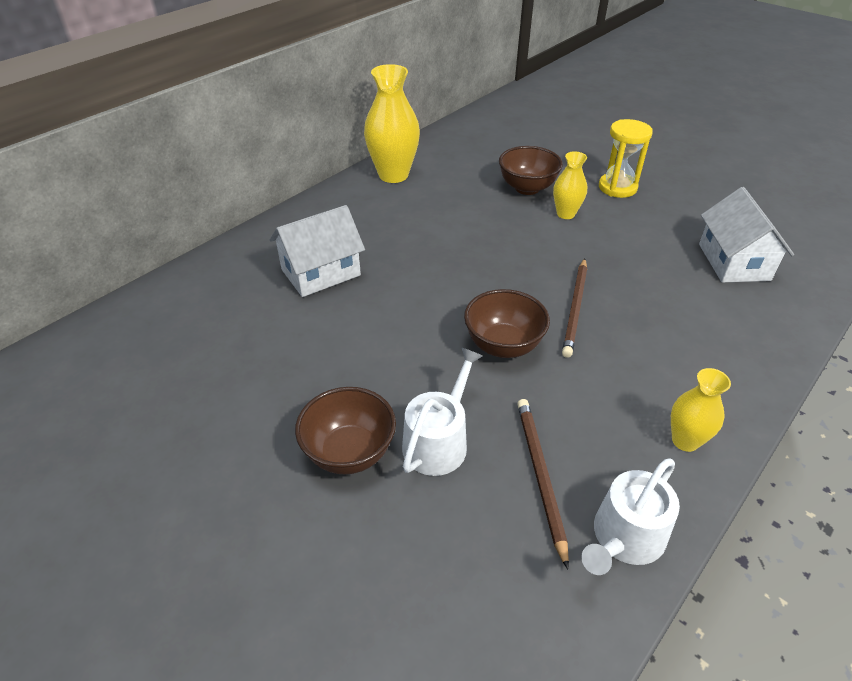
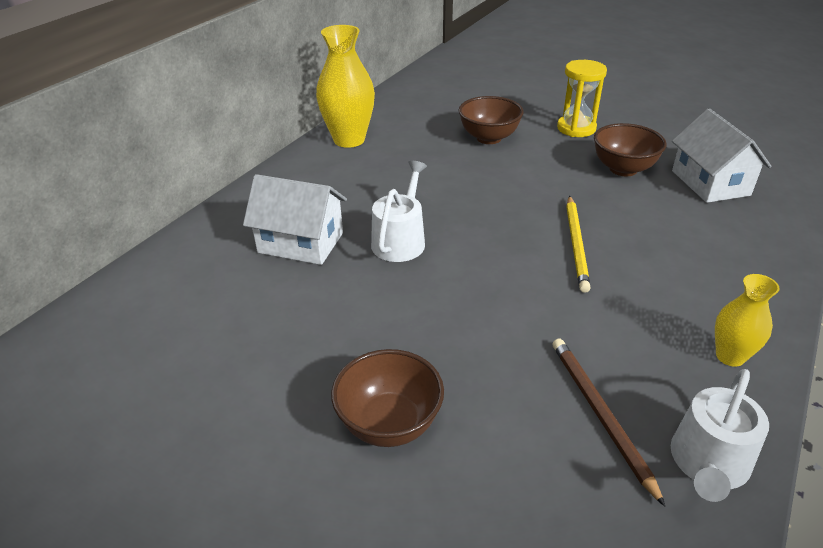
camera: 10 degrees left, 5 degrees down
white house [270,205,365,297] -> white house turned 60 degrees clockwise [243,174,347,265]
white watering can [402,348,483,476] -> white watering can moved to [371,161,427,262]
brown bowl [464,289,550,358] -> brown bowl moved to [594,123,667,176]
yellow vase [553,151,587,219] -> none
brown pencil [562,258,587,358] -> yellow pencil [566,196,591,293]

